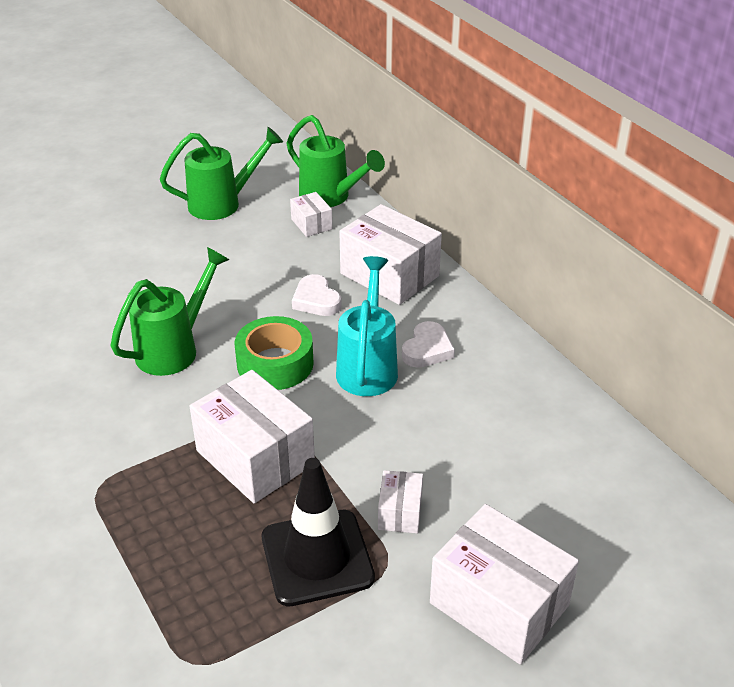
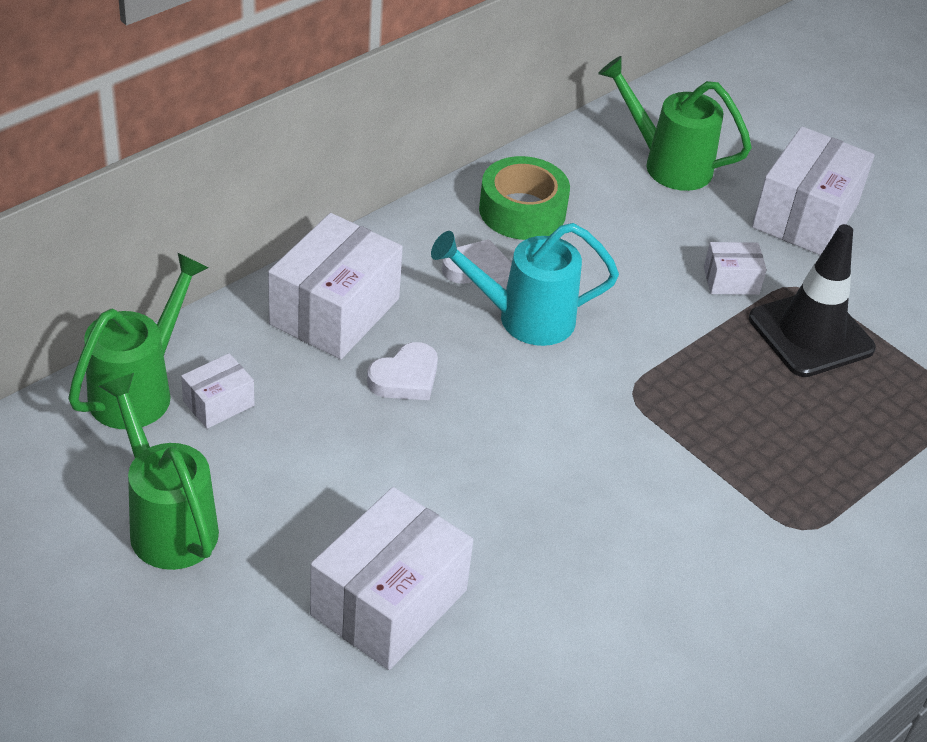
camera: 105 degrees left, 5 degrees up
green watering can [111,247,229,376] -> green watering can moved to [598,56,752,191]
white box [189,370,315,503] -> white box moved to [310,487,473,670]
green tape [235,316,314,390] -> green tape moved to [479,156,570,240]

